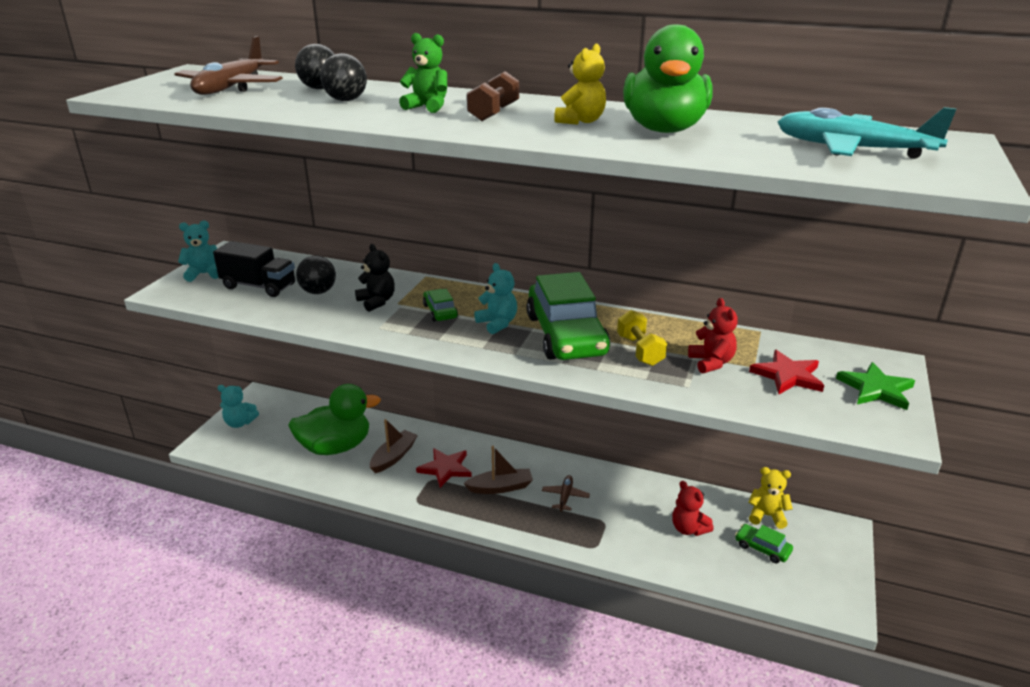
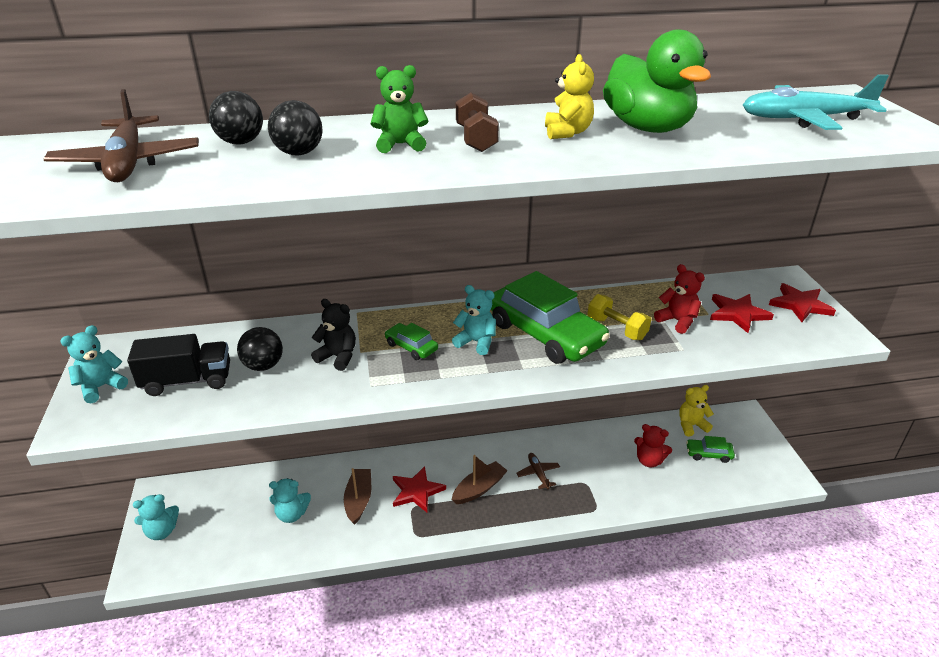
camera: 30 degrees left, 5 degrees up
green duck [288,384,381,455] -> turquoise teddy bear [269,478,311,523]
green star [836,362,915,410] -> red star [769,283,836,322]

